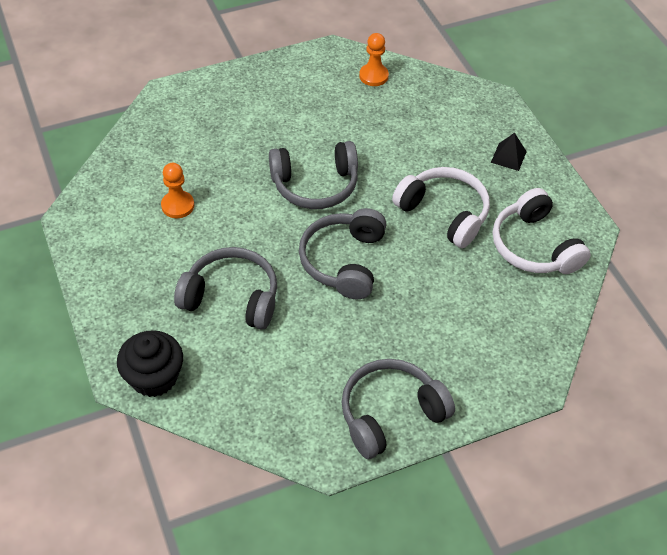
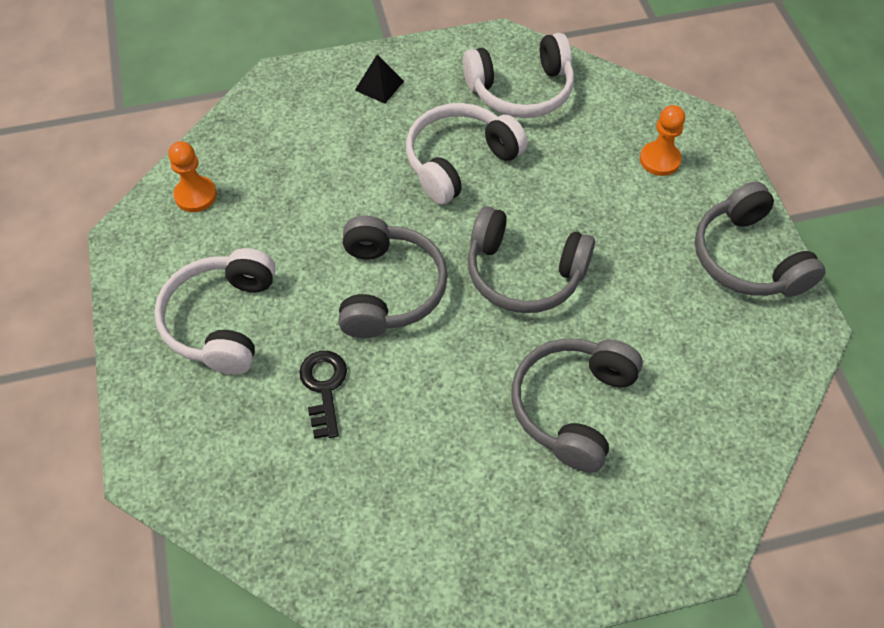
camera: 80 degrees left, 5 degrees up
black cupcake [117,330,183,397] -> none
orange pawn [161,163,194,218] -> orange pawn moved to [640,105,685,176]
none -> white headphones [154,248,276,374]
none -> black key [299,351,347,439]

